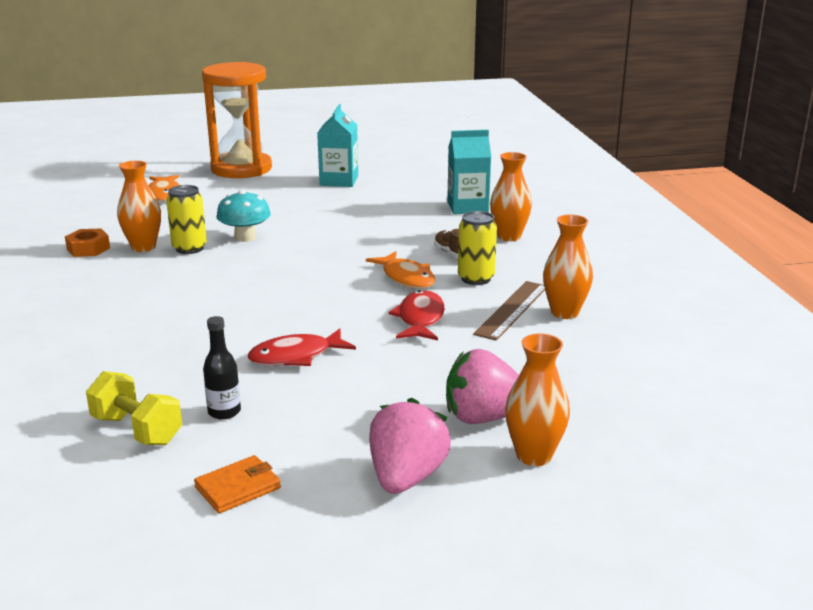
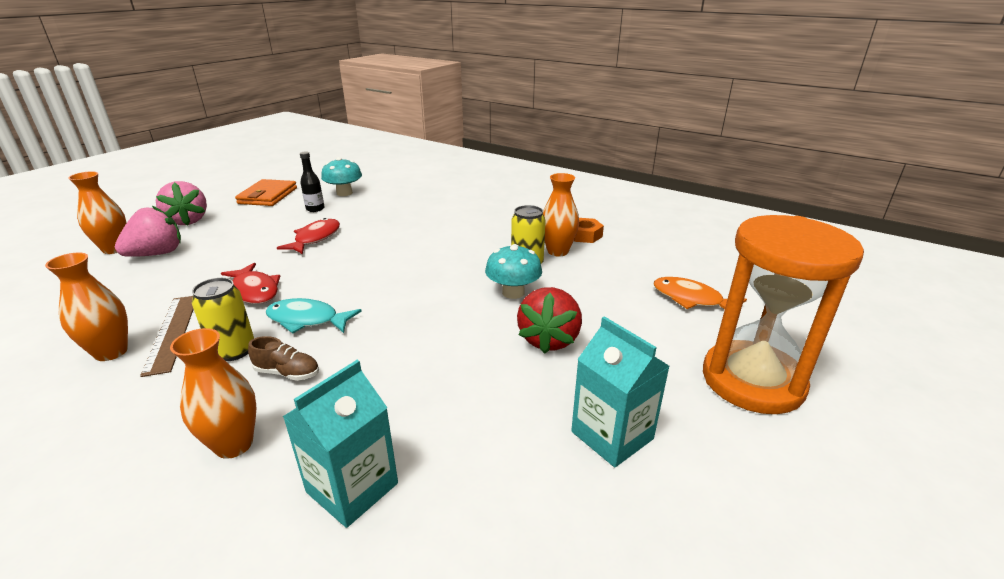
camera: 135 degrees right, 5 degrees up
yellow dumbbell [86,371,182,445] -> turquoise mushroom [321,157,362,196]
orange wallet [194,455,281,513] -> orange wallet [235,179,297,206], size x1.55
orange fish [366,251,435,289] -> turquoise fish [266,298,362,333]
none -> red strawberry [517,287,582,354]

